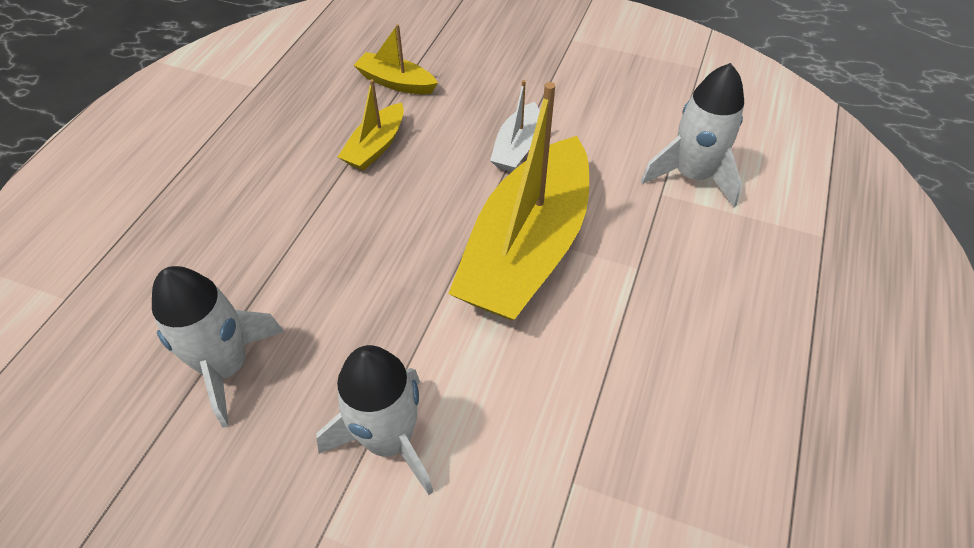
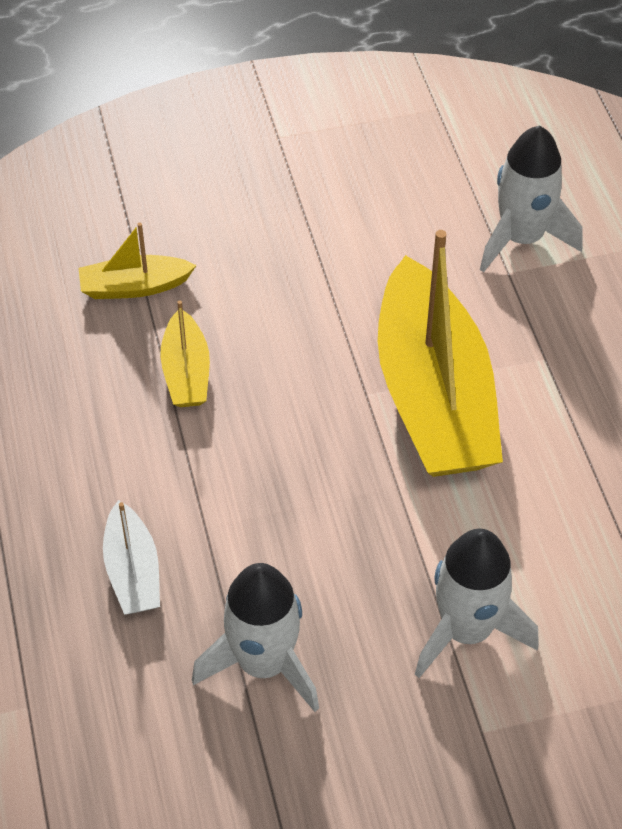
camera: 35 degrees left, 0 degrees up
white boat [490,80,540,172] -> white boat moved to [103,500,160,615]

